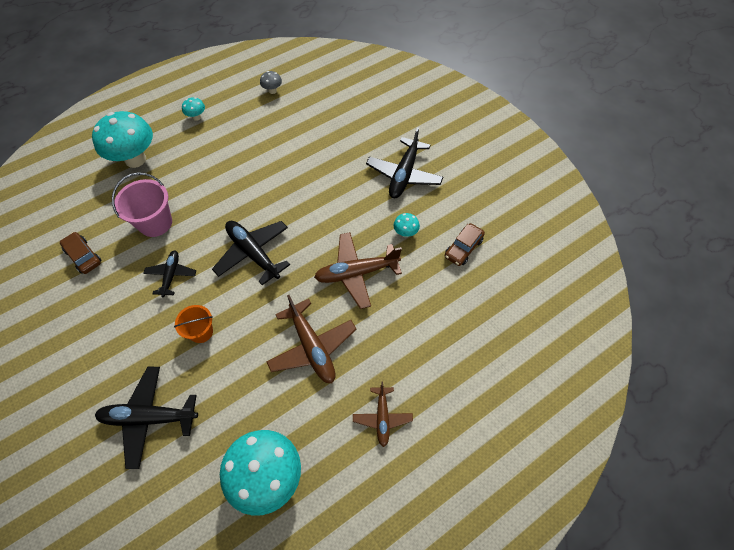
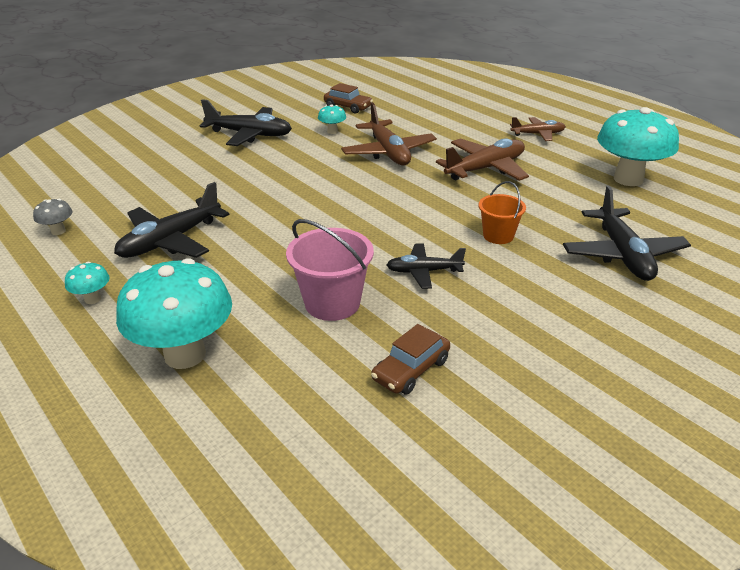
camera: 95 degrees left, 25 degrees down
black plane [212,221,290,285] -> black plane moved to [114,182,229,258]

